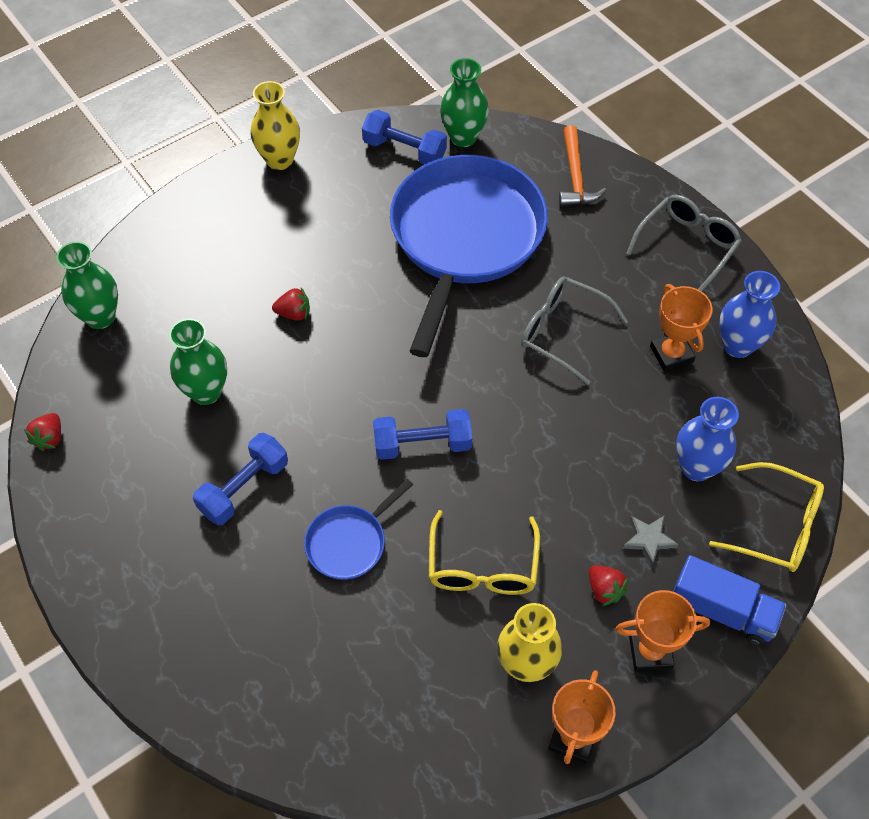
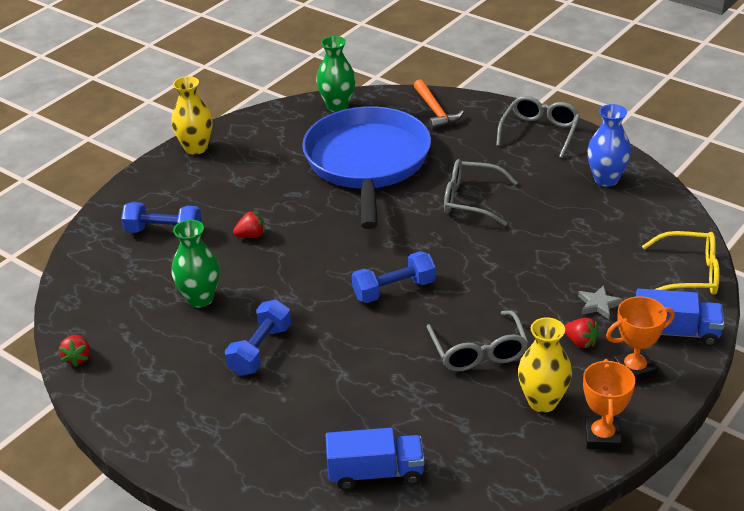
camera: 15 degrees left, 20 degrees down
green vase [56,241,118,329] -> none
blue pan [304,479,413,580] -> none
blue dumbbell [362,110,447,164] -> blue dumbbell moved to [121,202,202,233]
yellow glasses [429,510,540,595] -> grey glasses [427,310,528,372]
orange trophy [650,284,713,372] -> none
blue vase [676,397,739,481] -> none
none -> blue truck [326,428,425,490]

